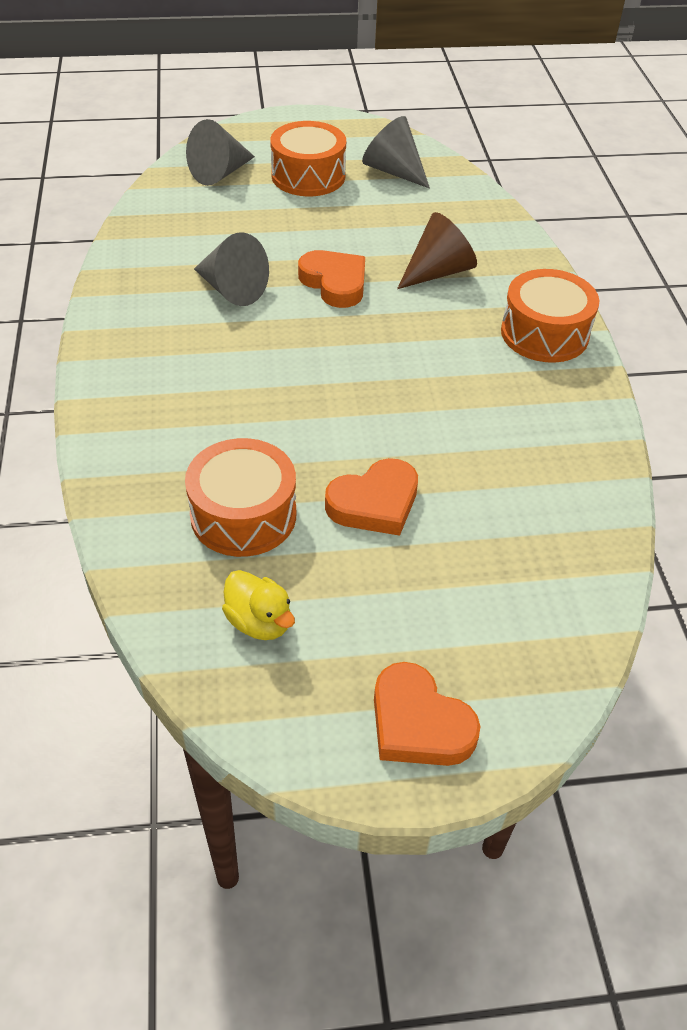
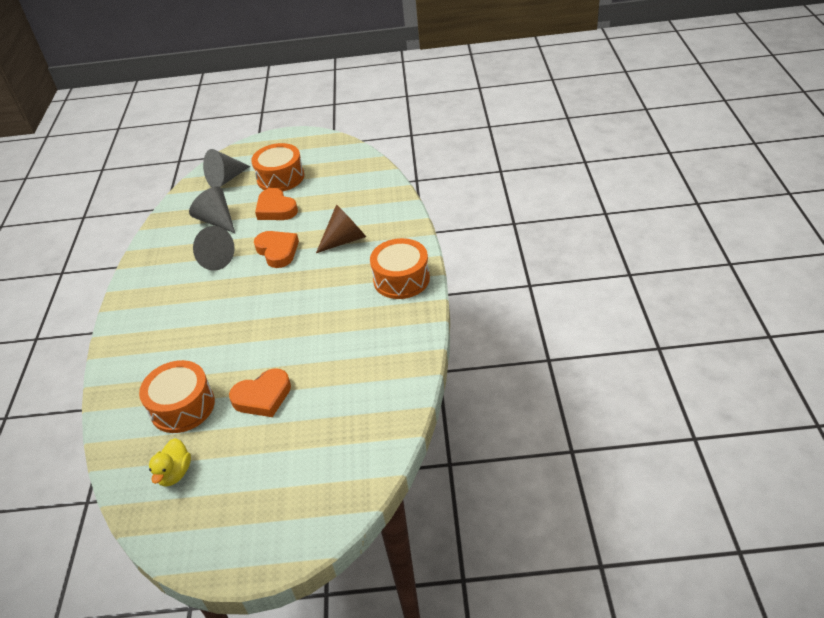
camera: 10 degrees right, 5 degrees down
yellow duck [222,570,295,640] -> yellow duck turned 45 degrees clockwise [149,438,191,487]
grey cone [362,116,430,189] -> grey cone moved to [189,187,235,233]
orange heart [374,662,480,766] -> orange heart moved to [255,188,298,220]

